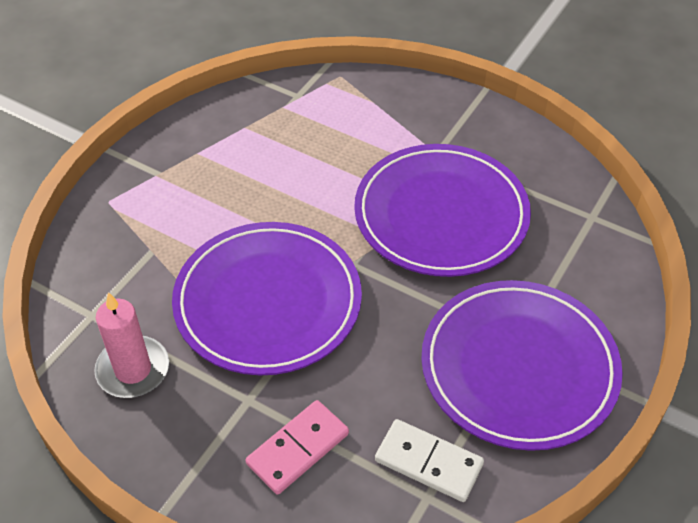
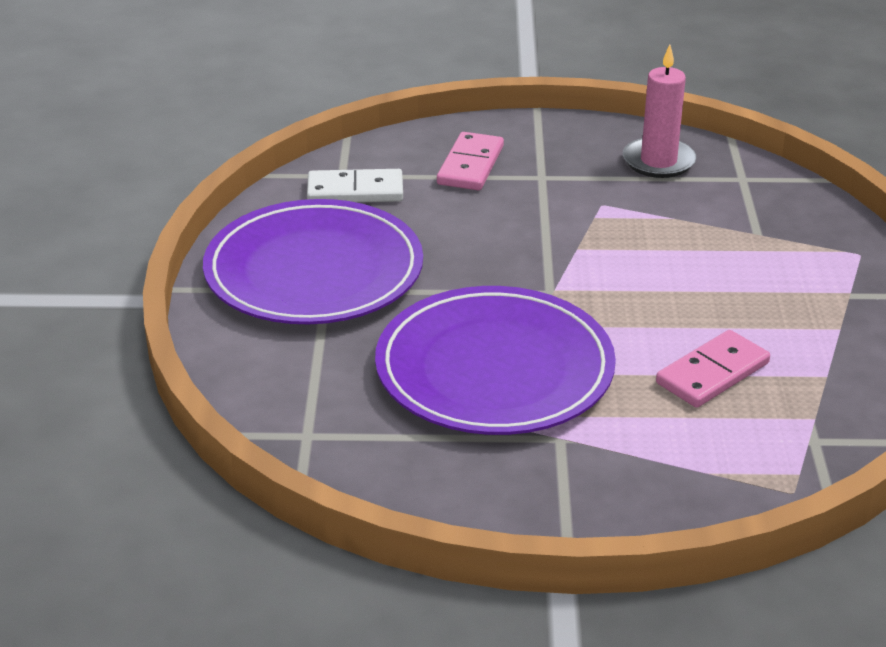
camera: 150 degrees right, 15 degrees down
purple plate [172,222,362,375] -> none
none -> pink domino [656,330,770,408]

